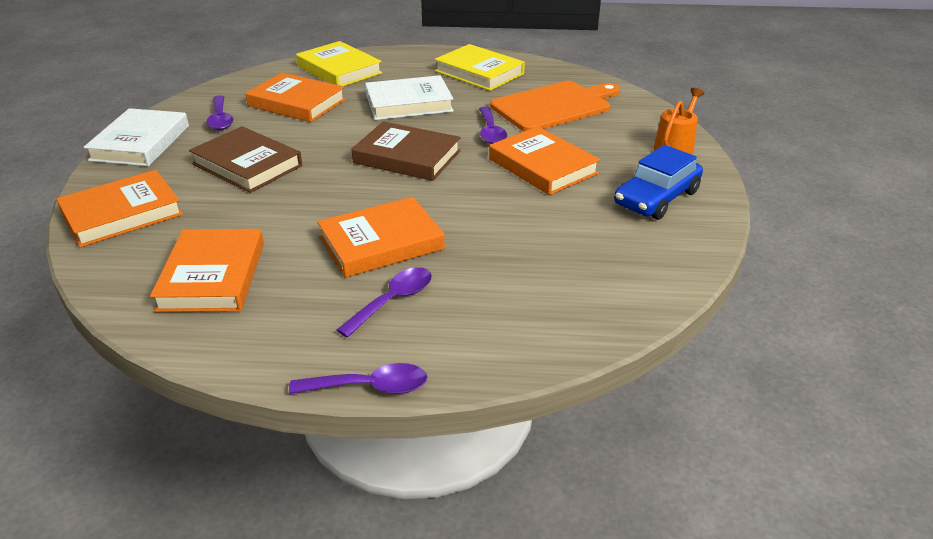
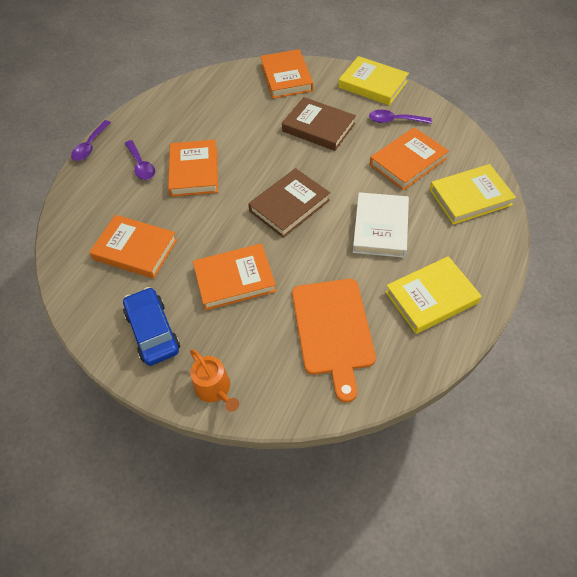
camera: 115 degrees right, 20 degrees up
white book [84,108,189,166] -> yellow book [338,56,409,105]
orange book [150,229,264,312] -> orange book moved to [89,215,177,279]
brown book [189,126,302,193] -> brown book turned 60 degrees clockwise [282,97,356,151]
purple spoon [479,107,507,144] -> none

